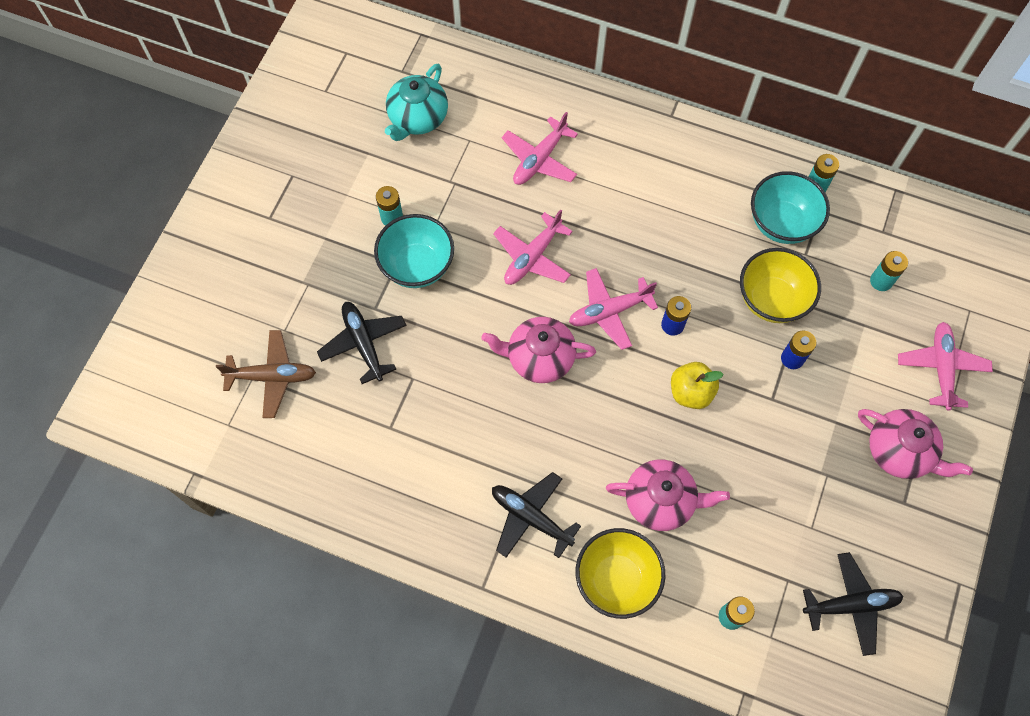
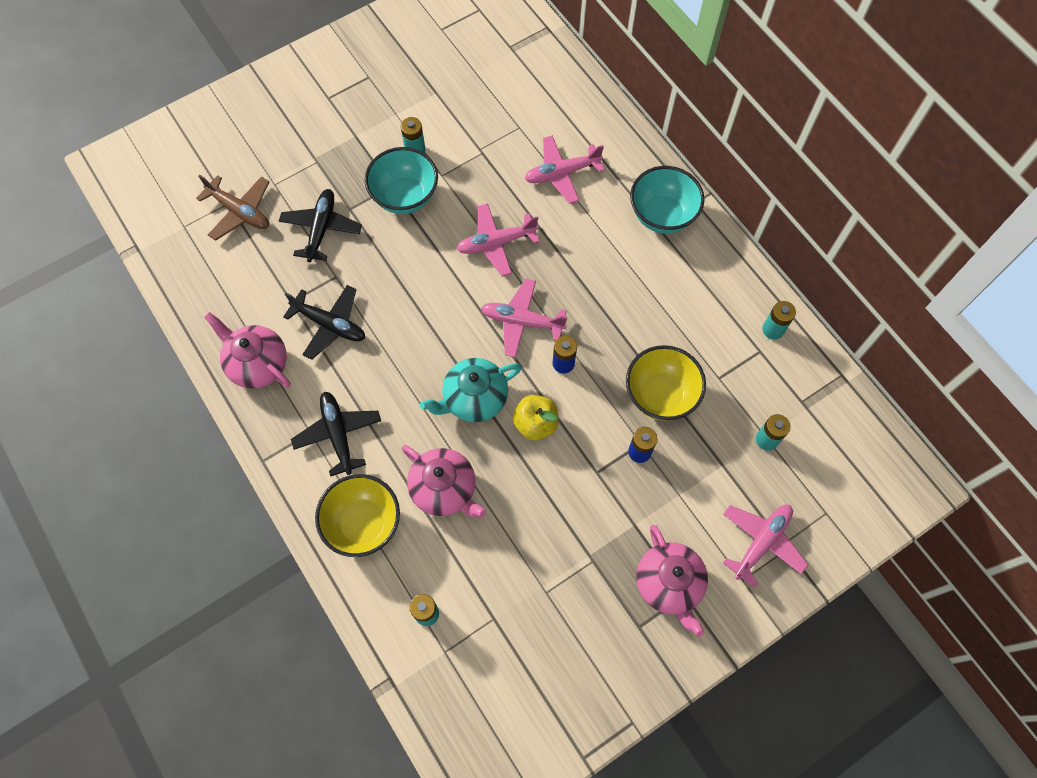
camera: 35 degrees right, 0 degrees up
turquoise teapot [385,64,448,141] -> turquoise teapot moved to [420,358,522,422]
pink teapot [481,317,596,383] -> pink teapot moved to [204,312,291,389]
turquoise bowl [751,171,830,244] -> turquoise bowl moved to [630,166,705,234]
black plane [803,552,903,656] -> black plane moved to [283,285,365,360]

